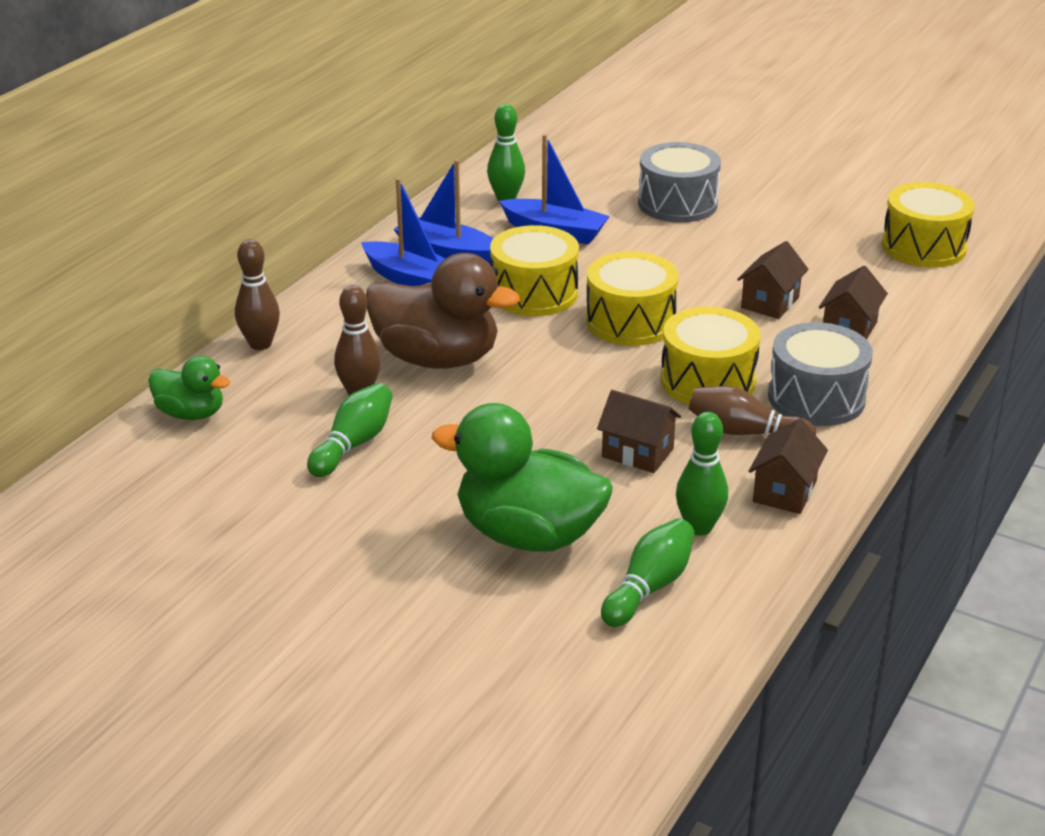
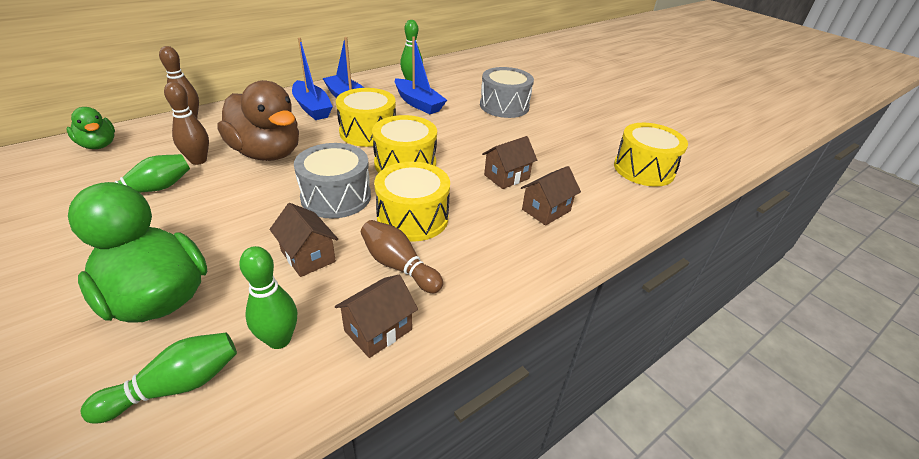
camera: 20 degrees right, 5 degrees up
grey drum [768,322,873,426] -> grey drum moved to [294,143,371,219]

